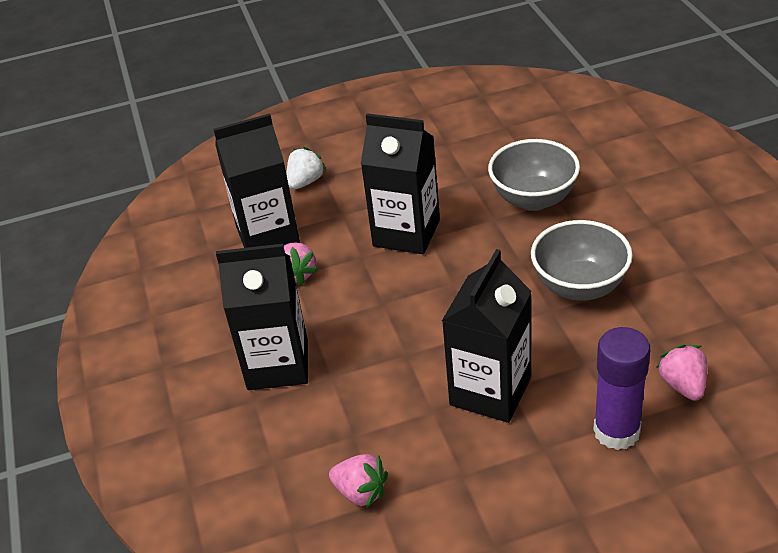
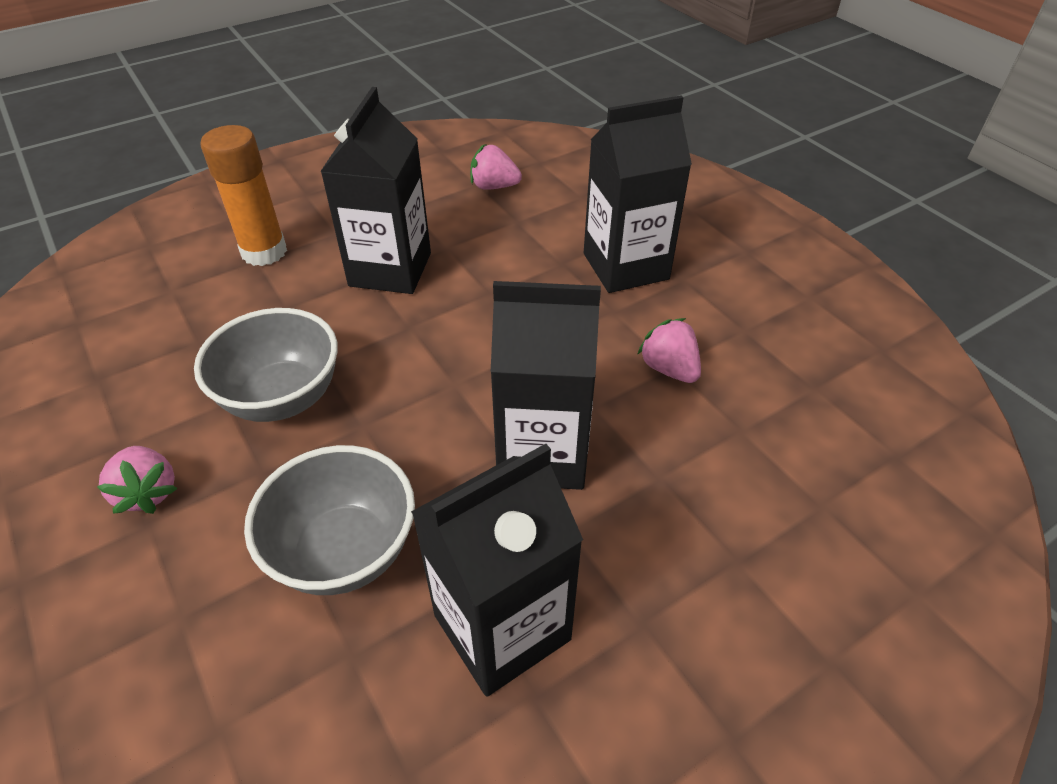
camera: 160 degrees right, 5 degrees up
black carton [214,113,300,248] -> black carton moved to [411,444,583,697]
white strawberry [286,147,326,190] -> none
purple glue stick [593,327,650,450] -> orange glue stick [200,125,287,266]
pink strawberry [656,344,707,401] -> pink strawberry moved to [97,446,178,514]

